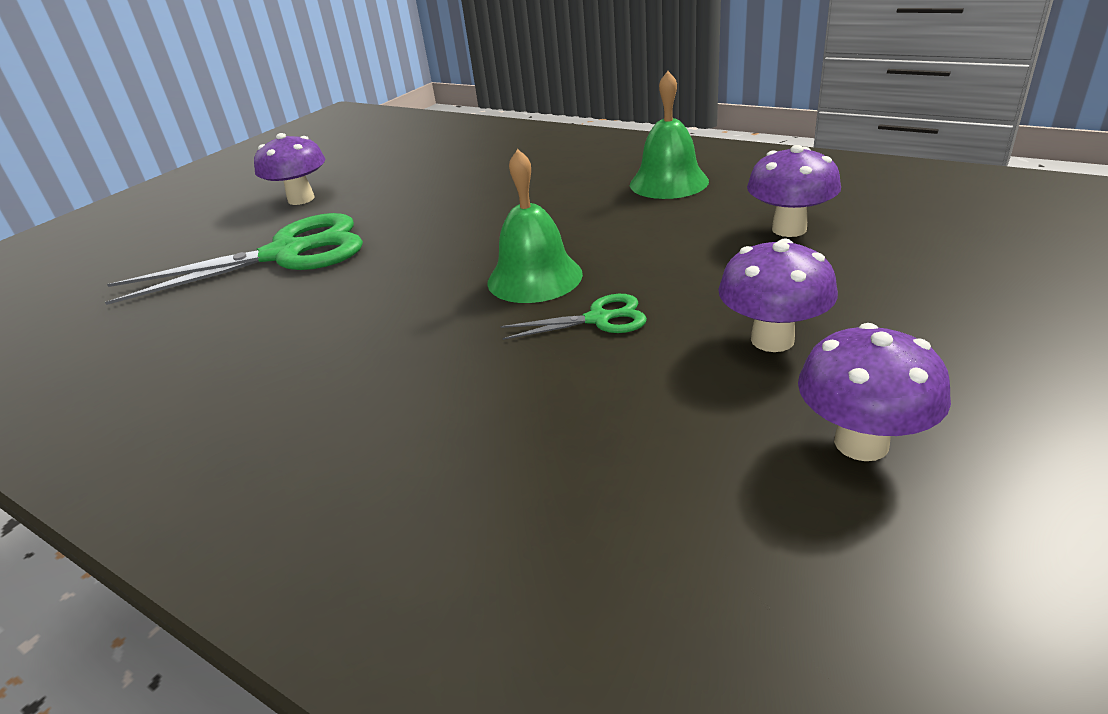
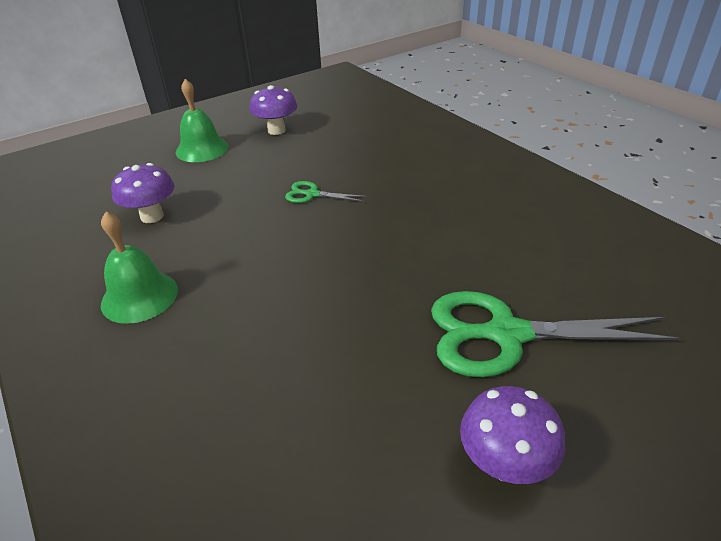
camera: 160 degrees left, 5 degrees up
green bell [487,149,583,303] -> green bell moved to [176,79,228,162]
purple mushroom [718,239,838,352] -> none

